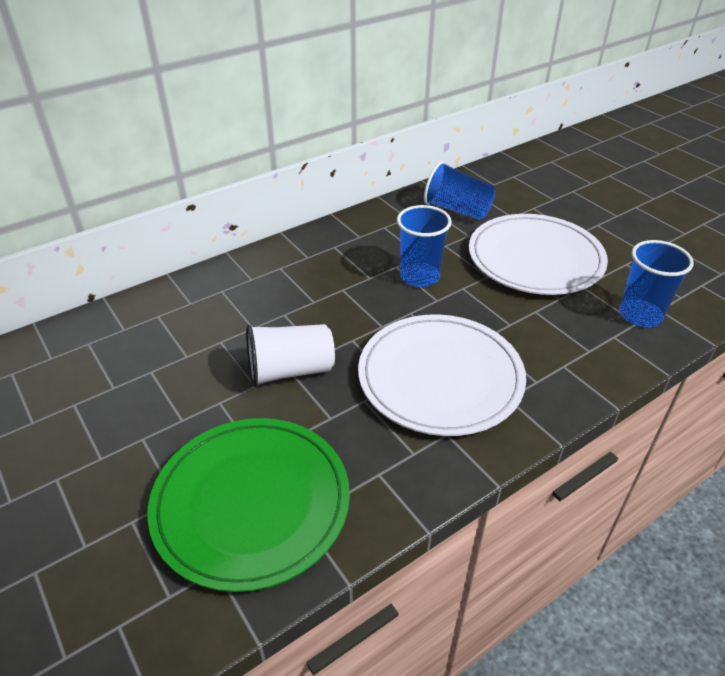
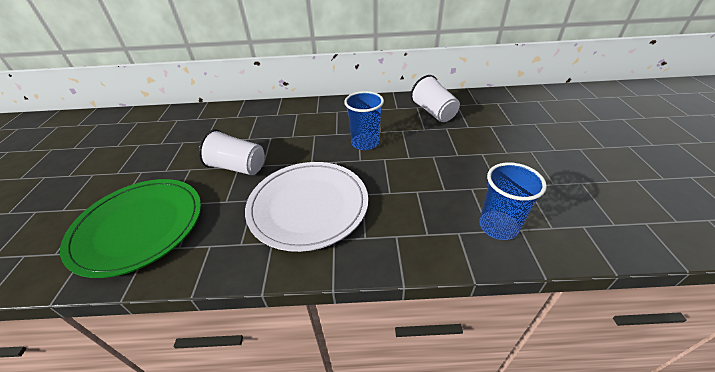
camera: 35 degrees right, 0 degrees up
blue cup [424,161,495,220] -> white cup [411,75,460,122]
white plate [469,214,608,295] -> none

